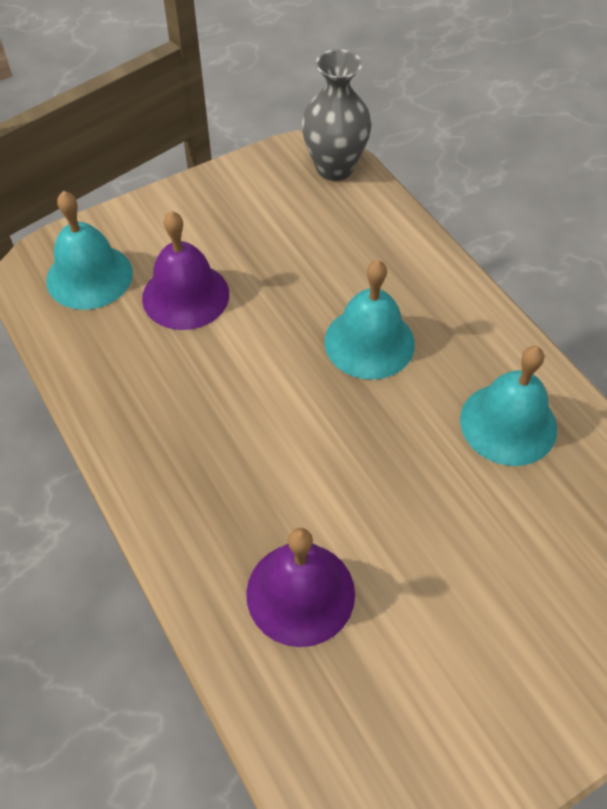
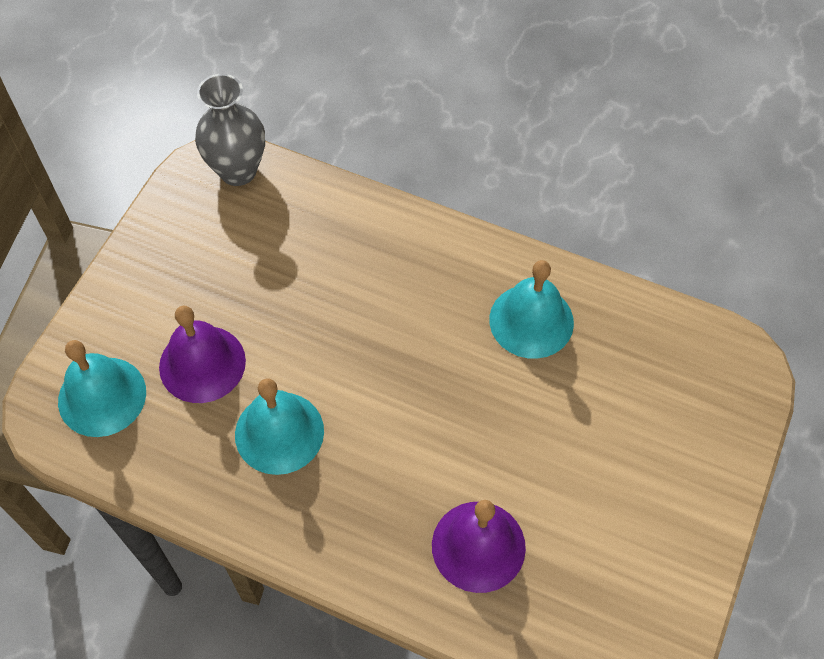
camera: 35 degrees left, 5 degrees up
turquoise bell [324,260,415,380] -> turquoise bell moved to [235,379,324,475]

